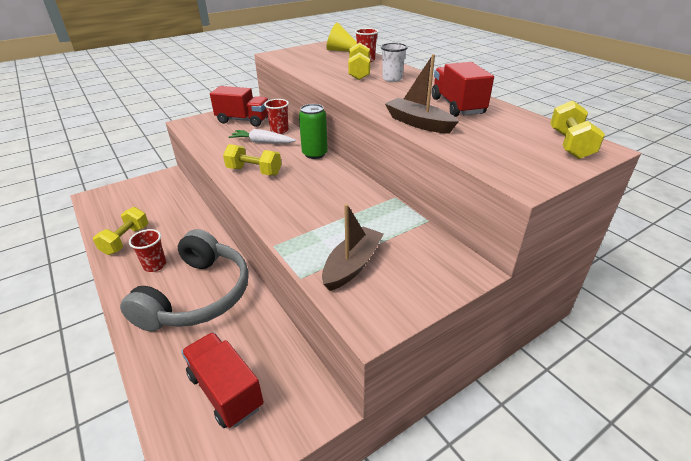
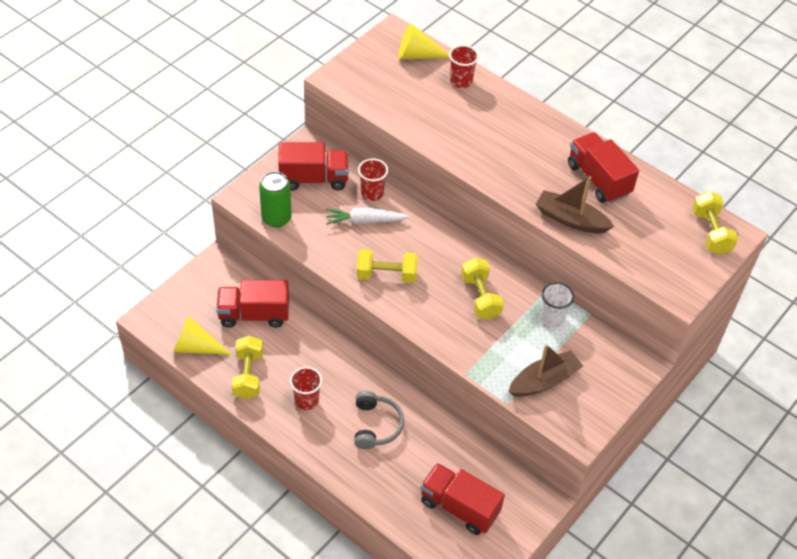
camera: 20 degrees left, 15 degrees up
grey headphones [120,229,249,332] -> grey headphones [354,391,404,449], size x0.51
green can [299,104,328,159] -> green can moved to [259,171,292,227]
brown boat [322,204,384,291] -> brown boat turned 45 degrees clockwise [509,344,583,397]
yellow dumbbell [348,43,370,80] -> yellow dumbbell moved to [461,257,504,320]
white cup [381,43,408,82] -> white cup moved to [540,282,574,327]
none -> yellow cone [173,316,232,355]
none -> red truck [216,280,289,328]

